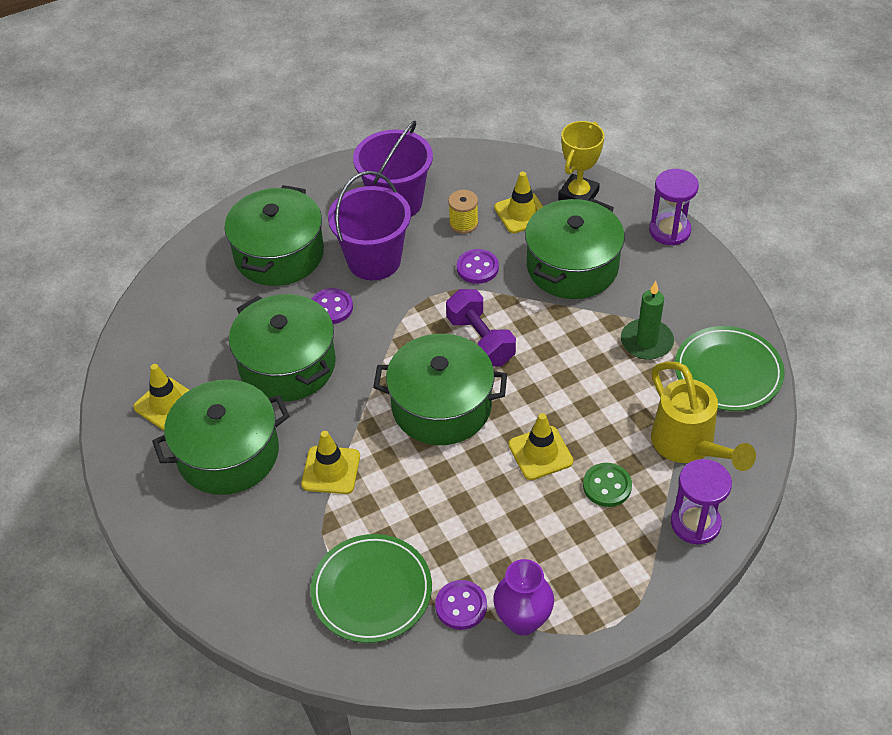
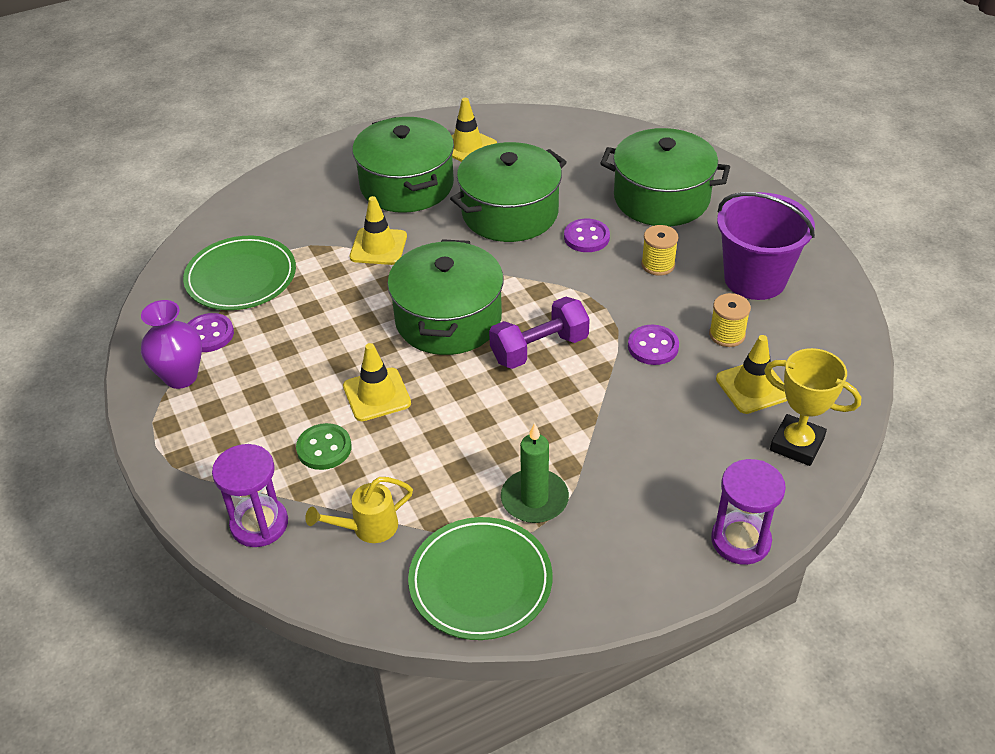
camera: 90 degrees right, 5 degrees down
purple bucket [328,171,411,280] -> yellow spool [641,225,678,276]
green pot [525,199,625,299] -> none
yellow watering can [651,361,756,471] -> yellow watering can [305,477,413,543], size x0.58

